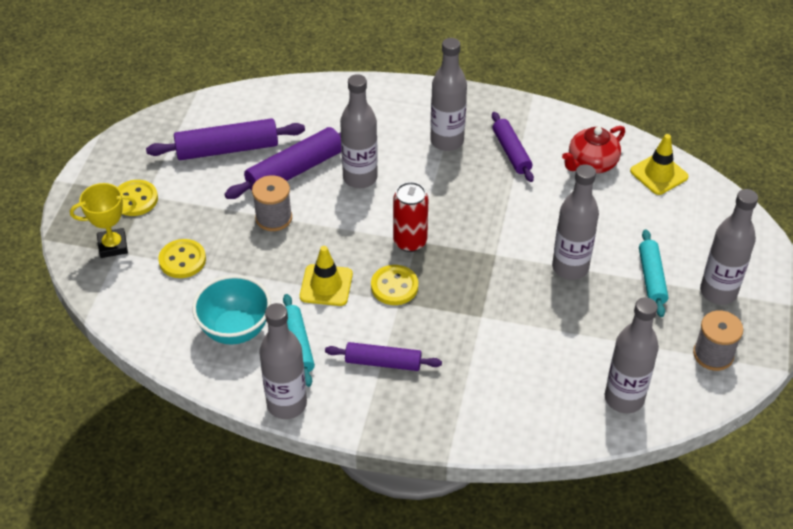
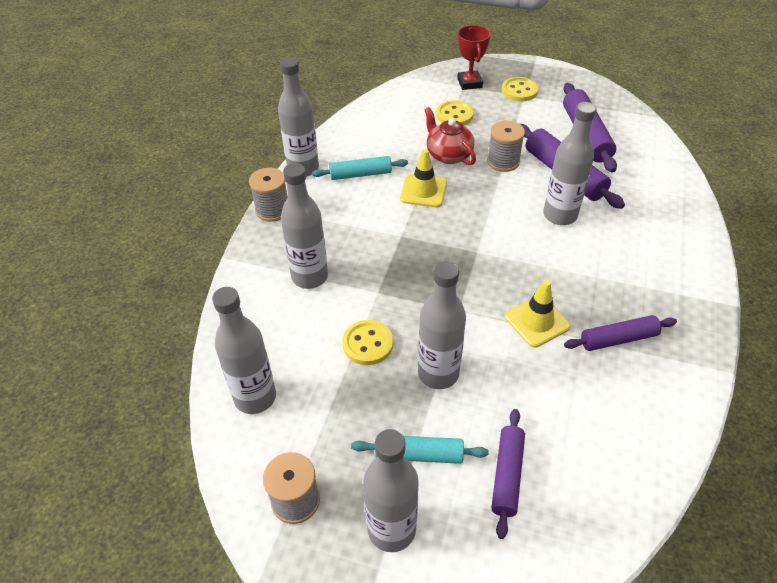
camera: 95 degrees right, 0 degrees up
yellow trophy [70,183,137,258] -> red trophy [457,25,491,90]
turquoise bowl [192,275,271,344] -> none
purple rolling pin [325,342,442,371] -> purple rolling pin moved to [491,409,525,539]
yellow button [371,265,418,305] -> yellow button moved to [342,320,393,365]
red can [393,182,428,252] -> none
grey bottle [430,38,467,151] -> grey bottle moved to [281,163,328,289]
red teapot [562,126,625,173] -> red teapot moved to [425,107,476,165]
yellow traffic cone [630,134,689,195] -> yellow traffic cone moved to [505,280,571,348]
none -> grey spool [249,168,288,222]

